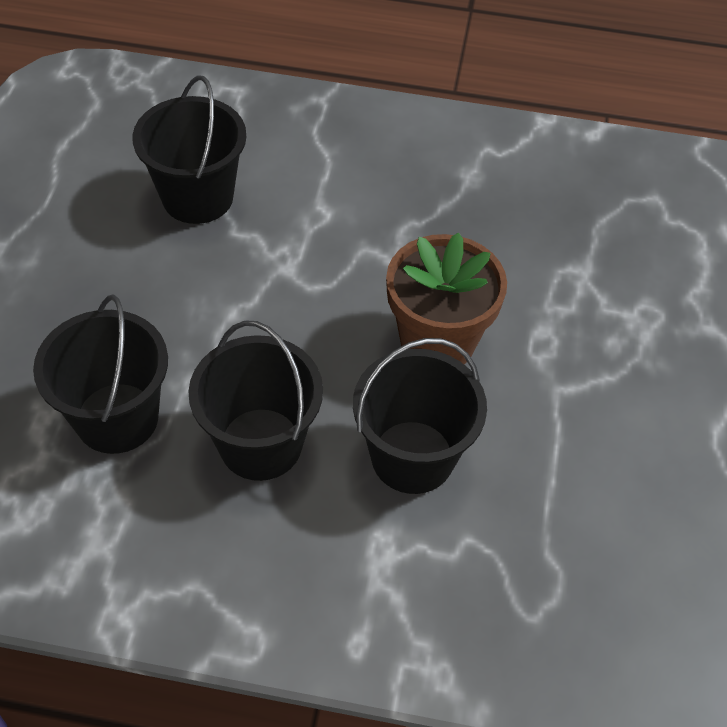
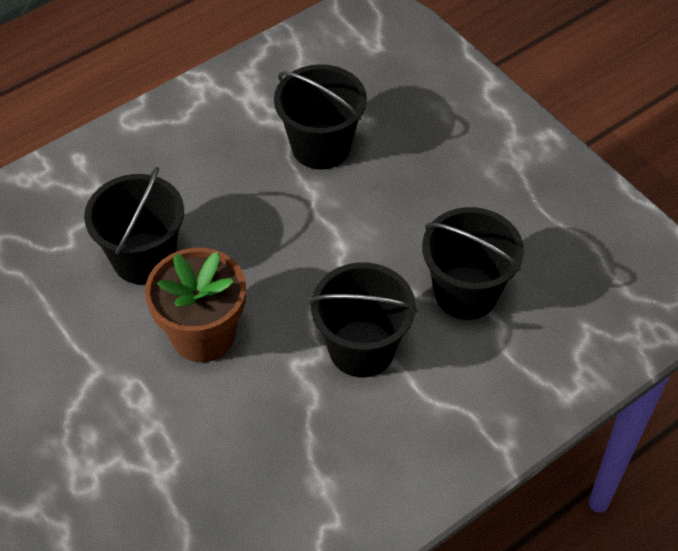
camera: 135 degrees right, 0 degrees up
black bucket [188,321,323,481] -> black bucket moved to [309,262,417,377]

